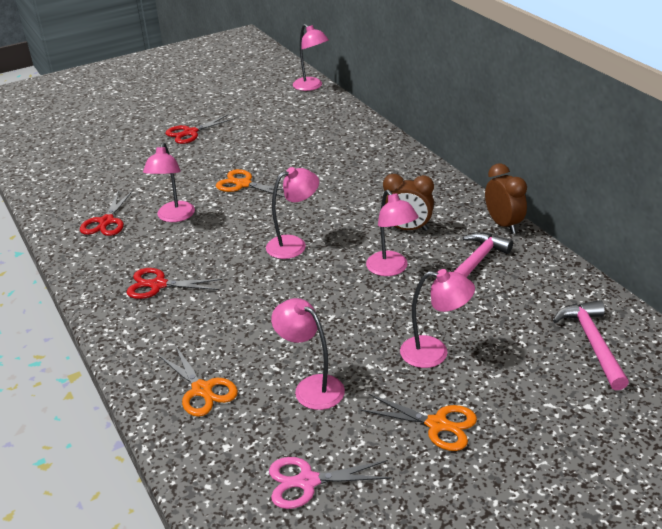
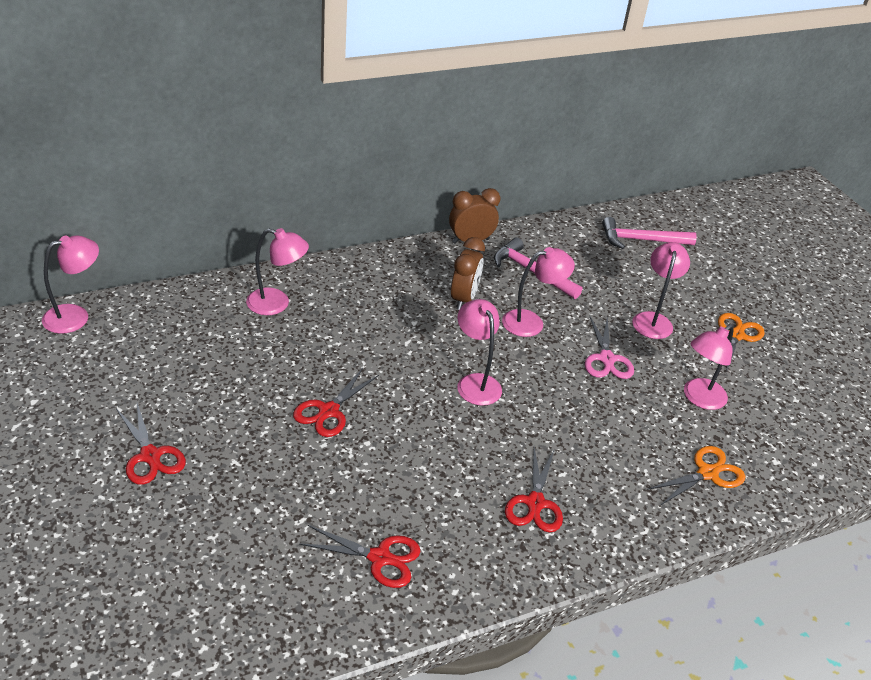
camera: 90 degrees left, 5 degrees up
pink lamp [143,143,195,222] -> pink lamp moved to [246,228,309,315]
orange scissors [216,169,285,197] -> red scissors [293,368,379,437]
pink scissors [269,457,392,509] -> pink scissors moved to [585,317,634,379]

